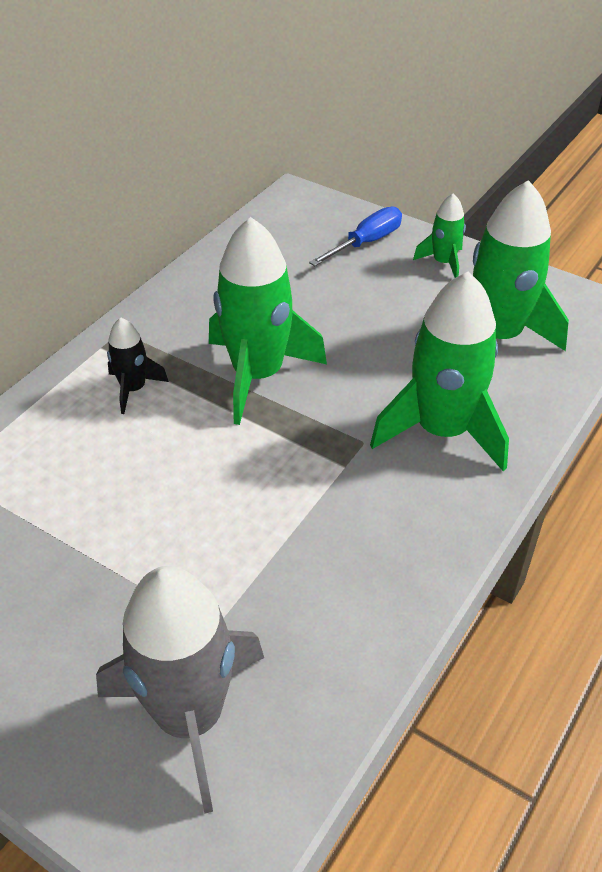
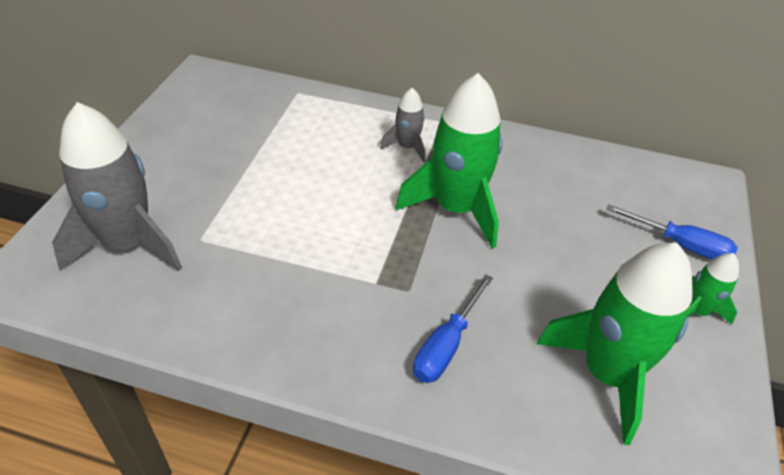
camera: 70 degrees right, 0 degrees up
black rocket [107,317,169,414] -> grey rocket [380,88,425,163]
green rocket [370,272,509,471] -> blue screwdriver [413,274,493,383]

